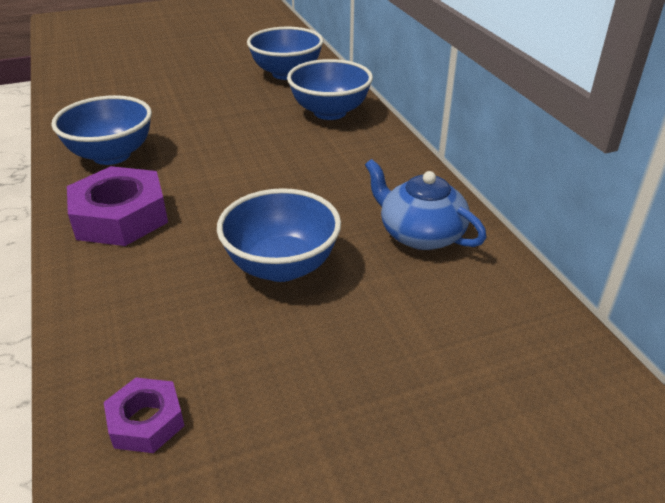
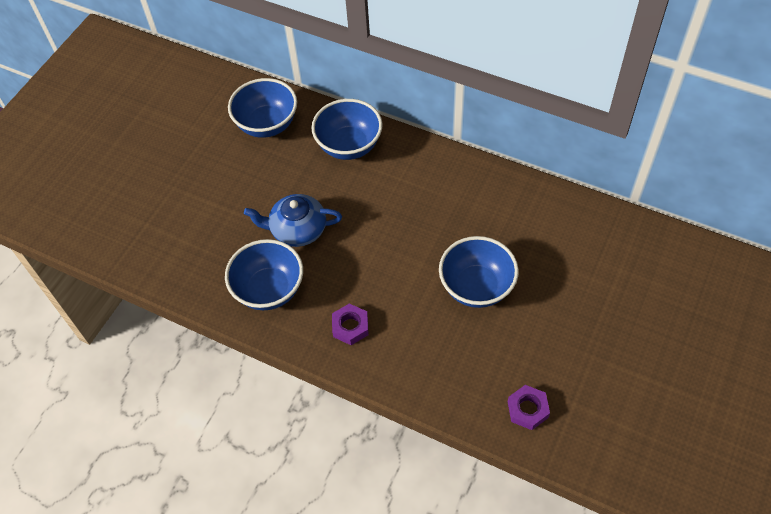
camera: 40 degrees left, 20 degrees up
purple nut [67,166,168,246] -> purple nut [332,304,369,345], size x0.55
blue teapot [365,159,487,250] -> blue teapot moved to [244,194,342,247]

